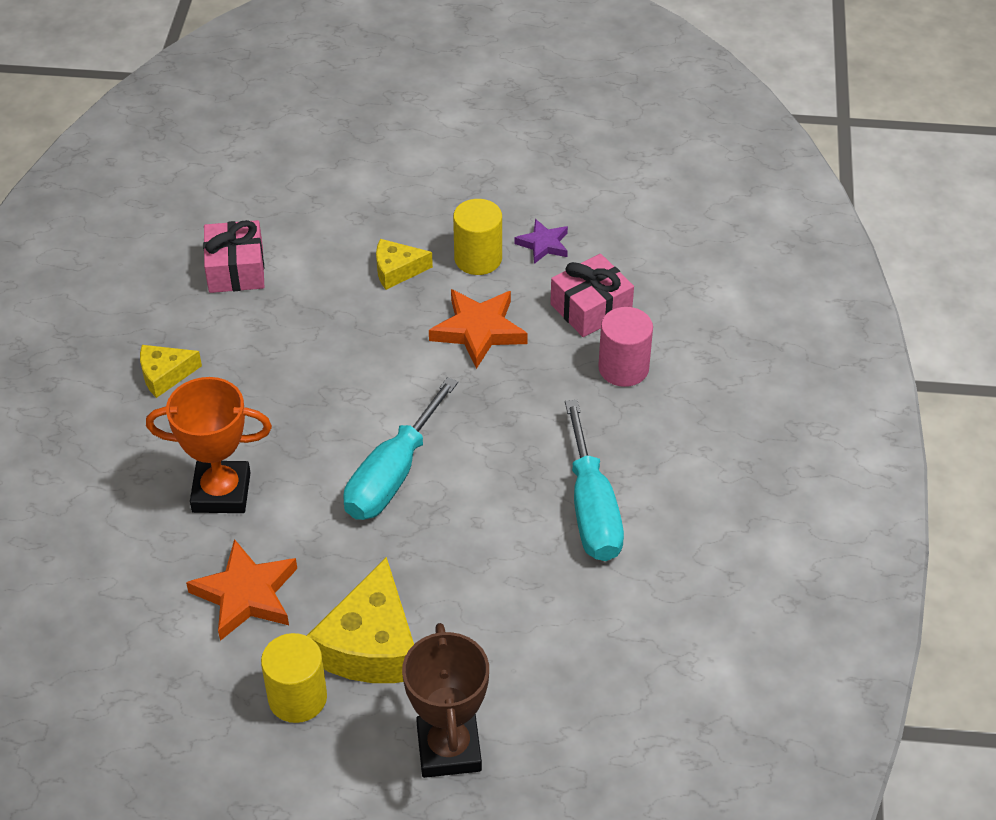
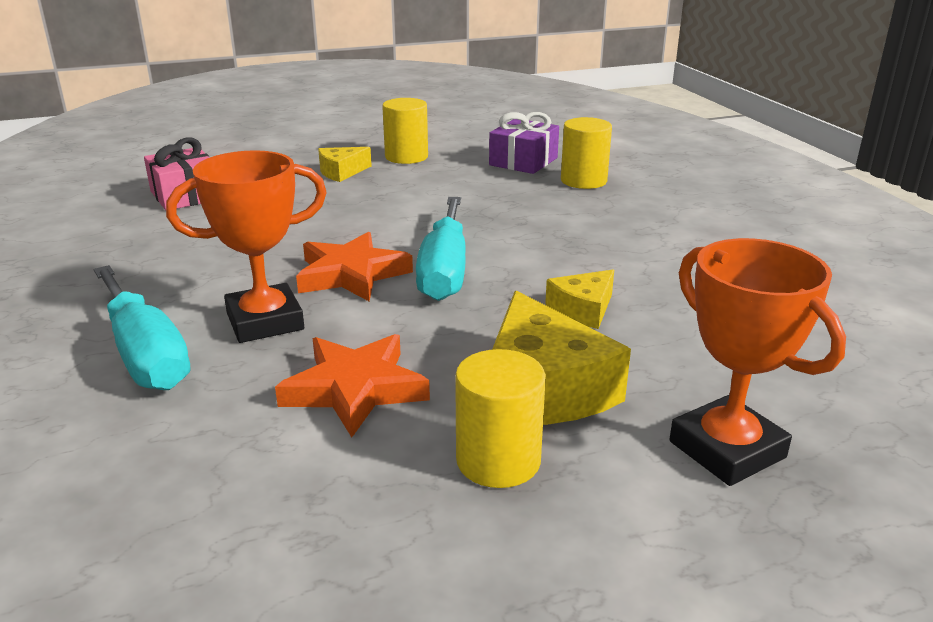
camera: 25 degrees left, 20 degrees down
yellow cheese [140,345,202,398] -> yellow cheese moved to [545,270,614,329]
brown trophy [402,623,489,778] -> orange trophy [669,238,846,486]
orange star [429,289,528,369] -> orange star moved to [296,232,413,301]
purple star [515,219,568,264] -> none
pink gift [550,254,634,337] -> purple gift [489,112,559,174]
turquoise screwdriver [565,400,624,561] -> turquoise screwdriver moved to [94,265,190,390]
pink cylinder [598,307,653,387] -> yellow cylinder [561,117,612,189]

